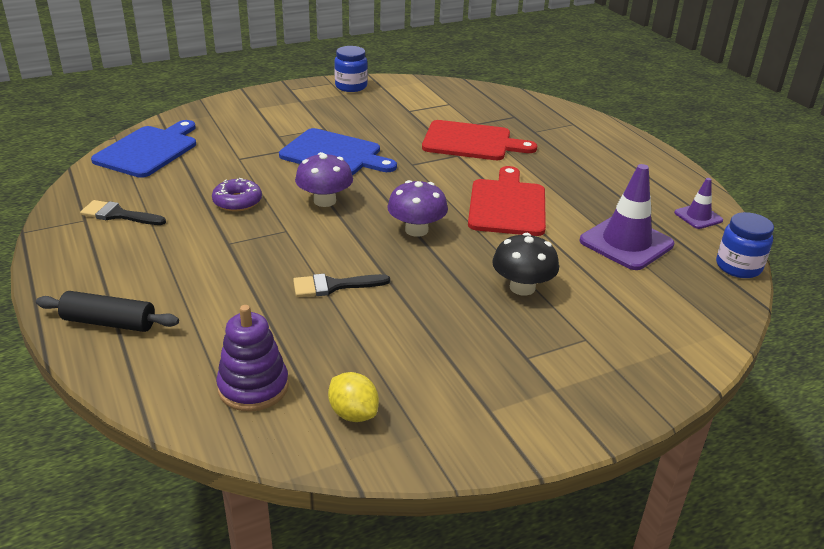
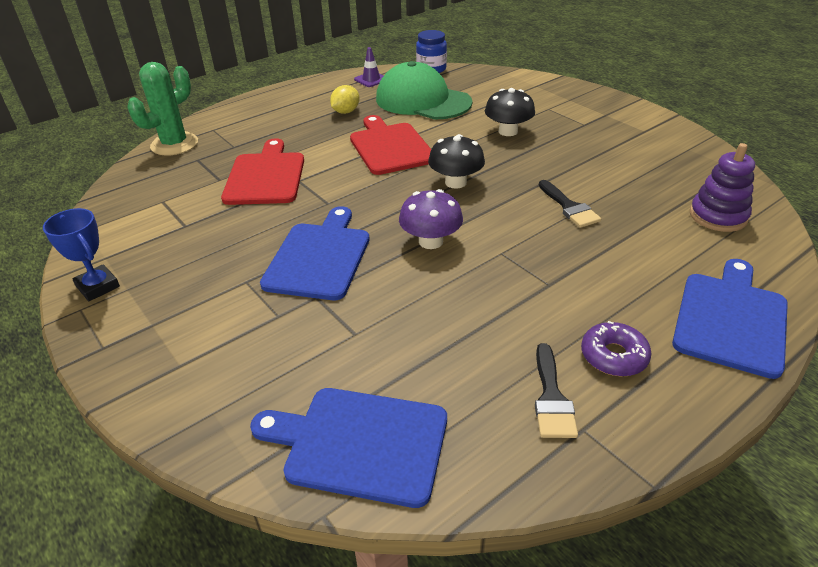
camera: 100 degrees left, 5 degrees up
black rolling pin [36,291,179,332] -> blue cutting board [672,259,788,379]
purple donut [212,178,262,212] -> purple donut moved to [581,321,652,377]
yellow lemon [328,372,379,422] -> yellow lemon moved to [330,85,360,114]
blue jar [334,46,368,92] -> blue trophy [43,208,120,301]
purple mushroom [387,180,448,237] -> black mushroom [428,134,485,189]
red cutting board [468,166,546,236] -> red cutting board turned 75 degrees clockwise [350,115,431,175]
purple traffic cone [580,164,674,270] -> green cap [376,61,472,119]
none -> green cactus [127,62,198,155]

